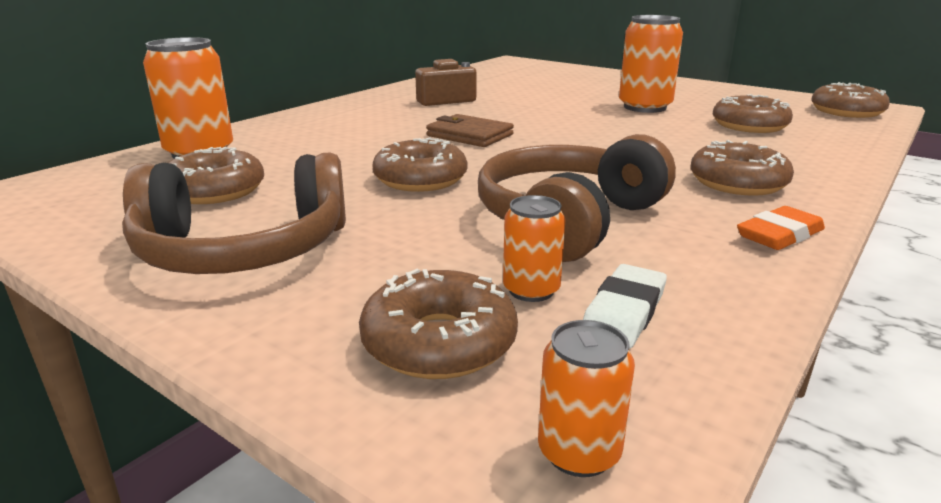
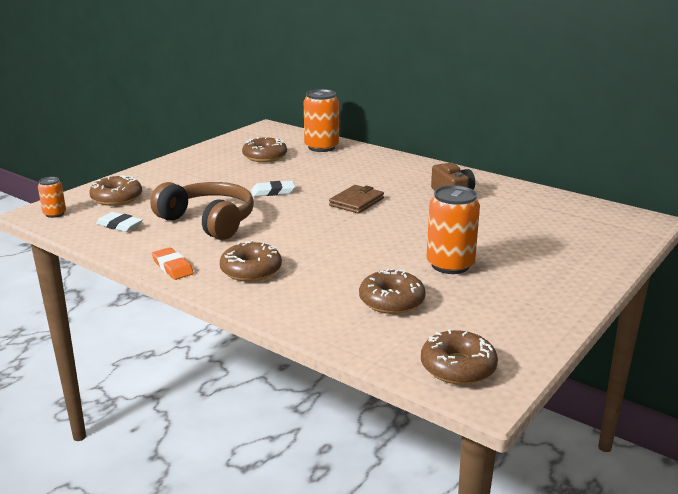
camera: 90 degrees right, 0 degrees up
brown headphones [122,152,346,274] -> none
brown donut [373,137,467,192] -> white eraser [251,181,295,197]
orange can [503,195,566,302] -> none

